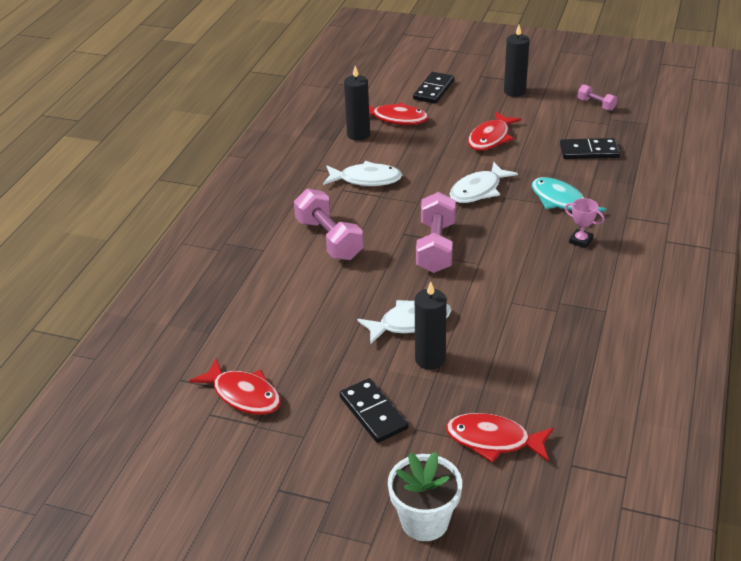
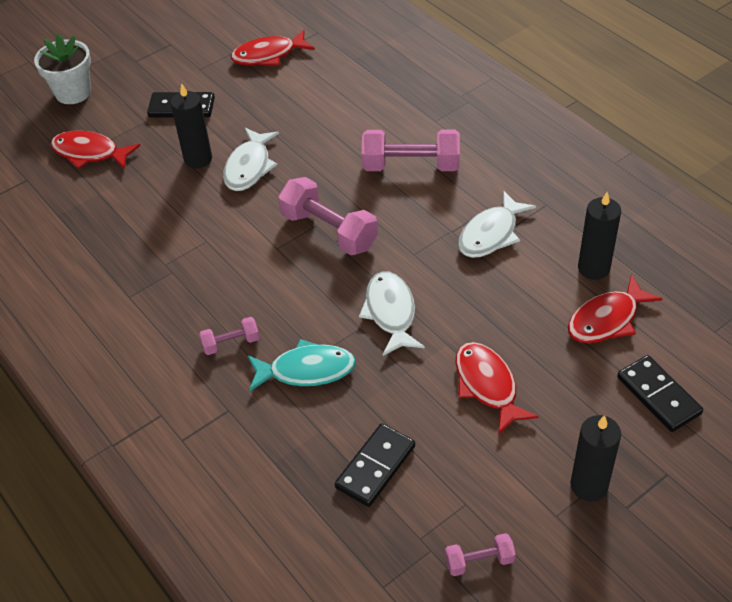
camera: 125 degrees right, 10 degrees up
red fish [446,413,554,463] -> red fish turned 120 degrees counterclockwise [51,131,140,170]
pink trophy [564,198,604,248] -> pink dumbbell [199,317,260,355]

